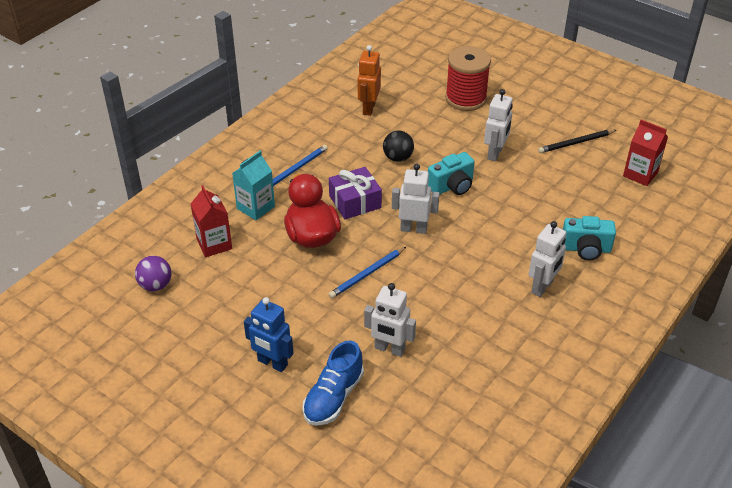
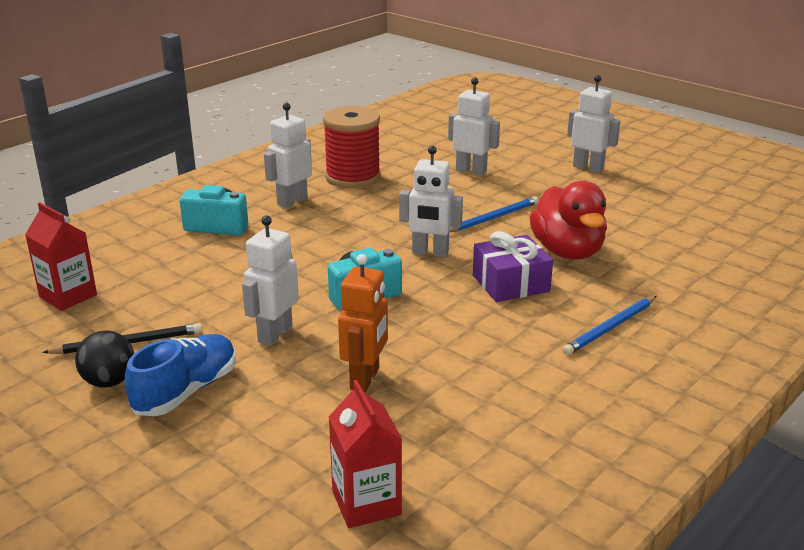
camera: 175 degrees left, 15 degrees down
purple ball [135,256,171,291] -> none
red carton [191,185,232,257] -> red carton moved to [329,380,402,528]
turquoise carton [232,151,275,220] -> none
blue robot [244,297,294,372] -> white robot [567,75,621,173]
blue shoe [302,340,364,426] -> blue shoe moved to [125,334,236,416]
orange robot [358,45,381,116] -> orange robot moved to [338,254,388,392]
black ball [383,131,414,162] -> black ball moved to [75,331,134,388]
red spool [445,46,491,111] -> red spool moved to [323,106,381,188]

